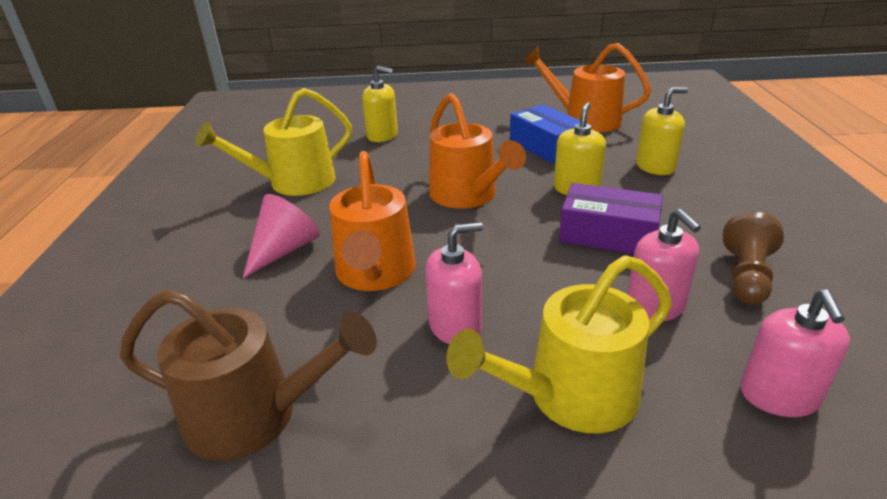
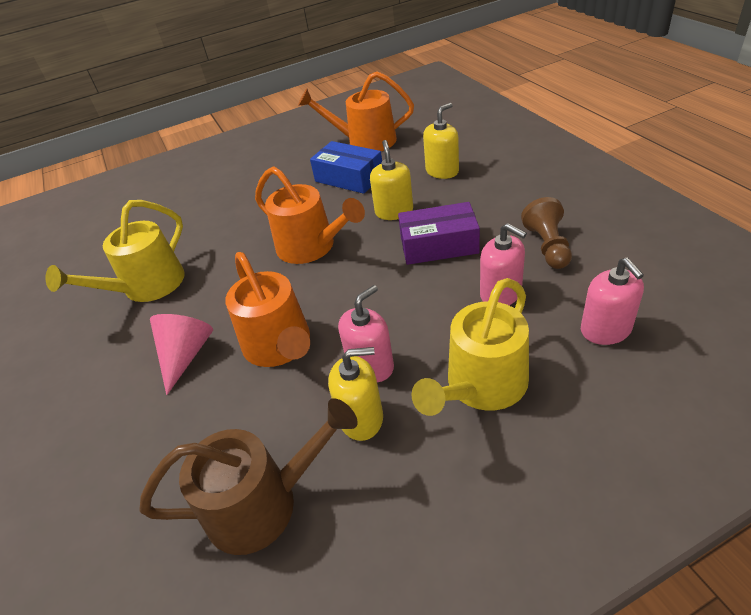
camera: 20 degrees left, 10 degrees up
yellow soap dispenser [362,66,398,142] -> yellow soap dispenser moved to [328,347,383,441]

